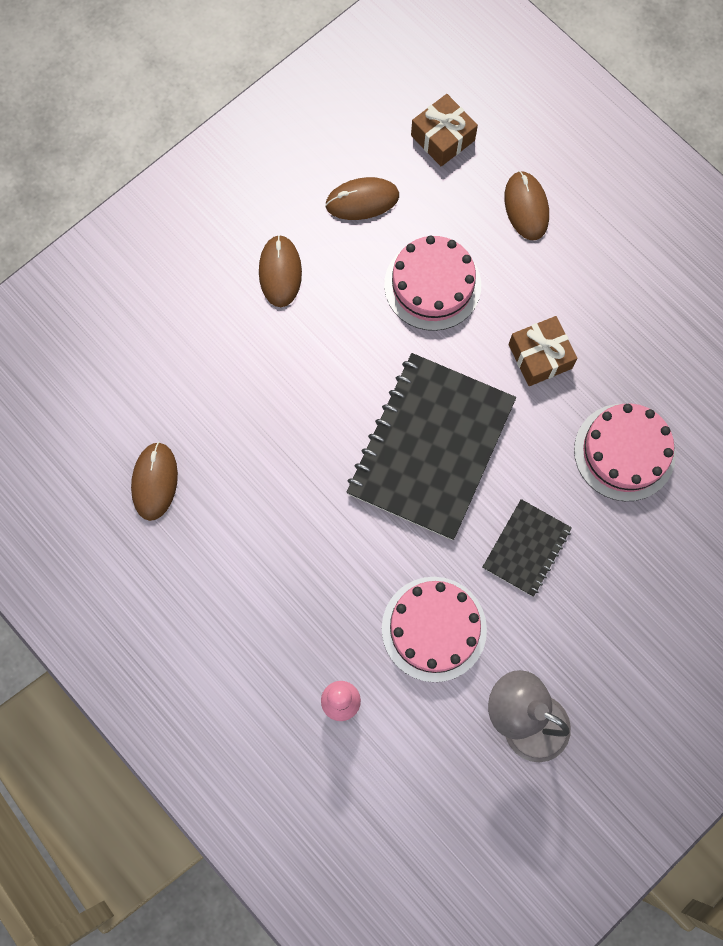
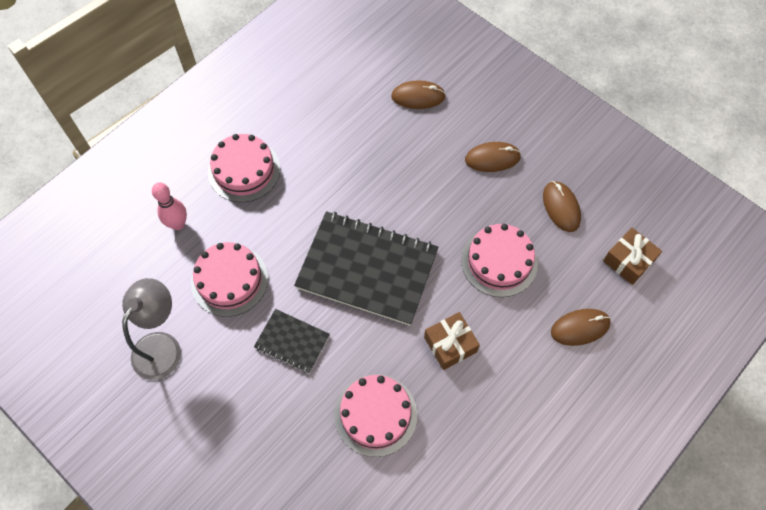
camera: 85 degrees right, 10 degrees down
brown mouse [131,442,178,521] -> brown mouse moved to [391,80,446,109]
none -> pink cake [208,134,280,202]

